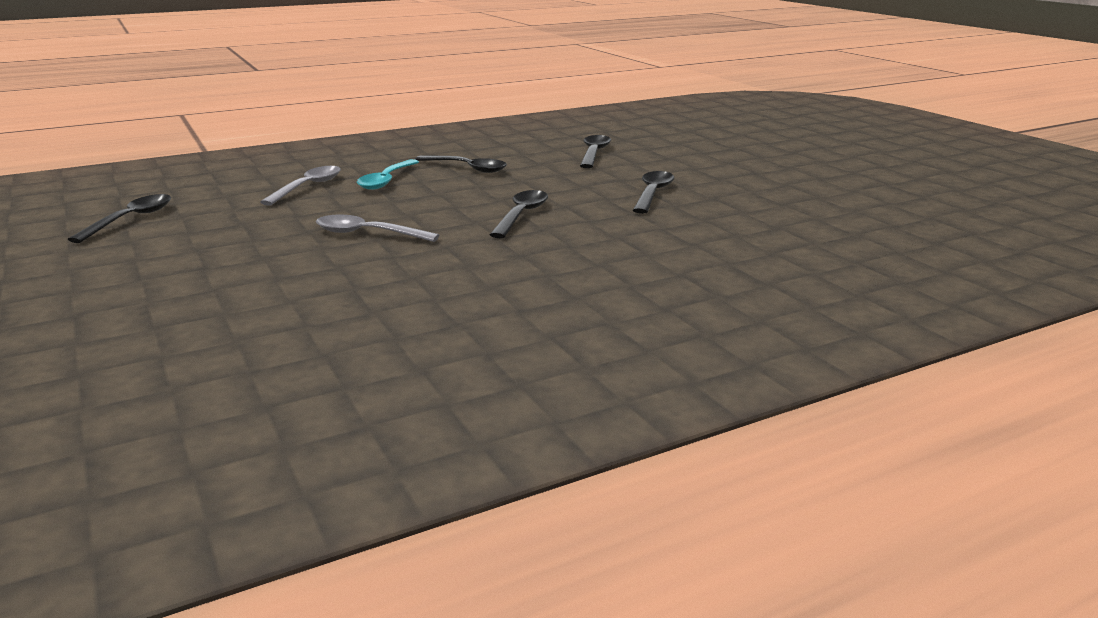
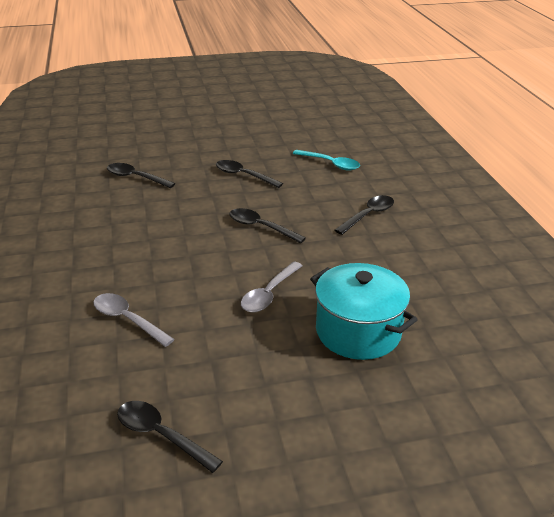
camera: 75 degrees left, 10 degrees up
turquoise spoon [357,159,419,190] -> turquoise spoon moved to [293,150,360,171]
black spoon [415,156,507,173] -> black spoon moved to [334,195,394,235]
none -> turquoise pot [310,263,418,360]

